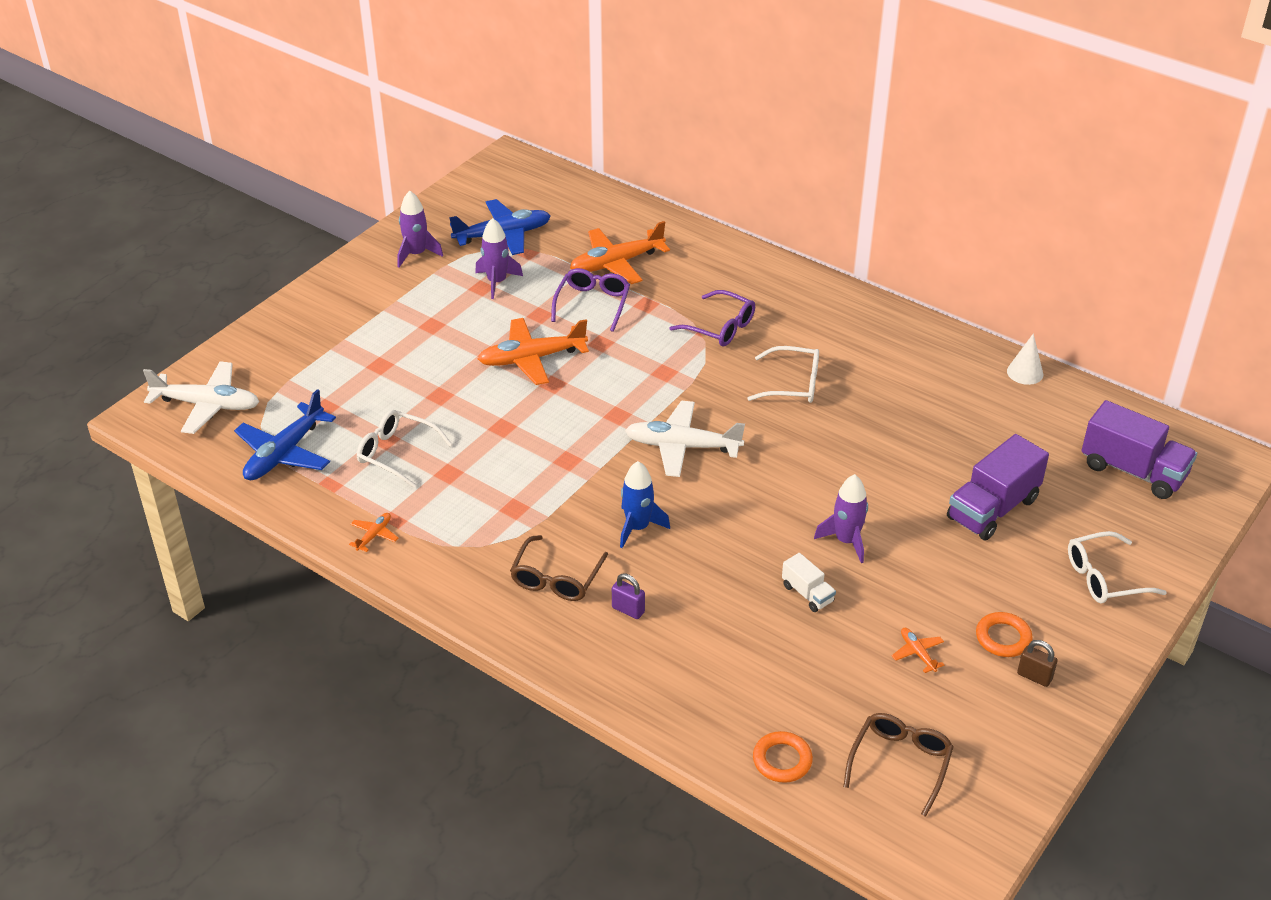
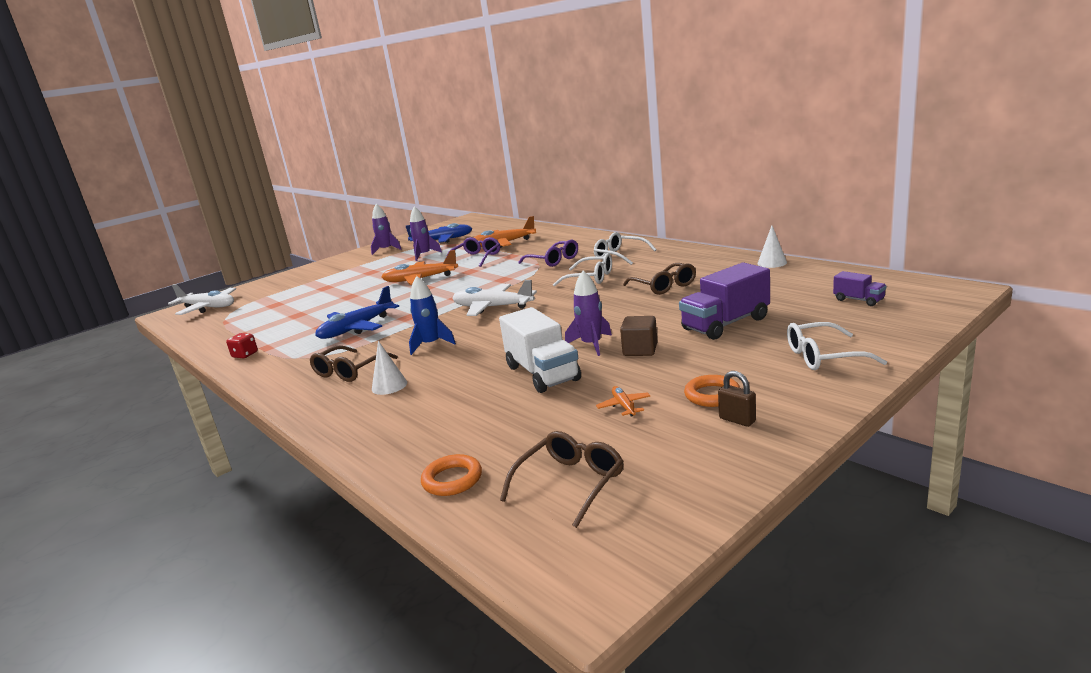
camera: 15 degrees right, 20 degrees down
blue plane [234,389,336,480] -> blue plane moved to [315,286,399,339]
orange plane [349,513,398,552] -> red dice [226,333,258,358]
white glasses [357,410,452,488] -> white glasses moved to [594,232,657,265]
purple padlock [612,573,645,619] -> white cone [372,341,407,395]
white truck [782,553,836,612] -> white truck [499,307,581,393], size x1.96
purple truck [1081,400,1197,499] -> purple truck [833,271,886,306], size x0.51
none -> brown cube [620,316,658,356]
none -> brown glasses [623,263,696,295]

